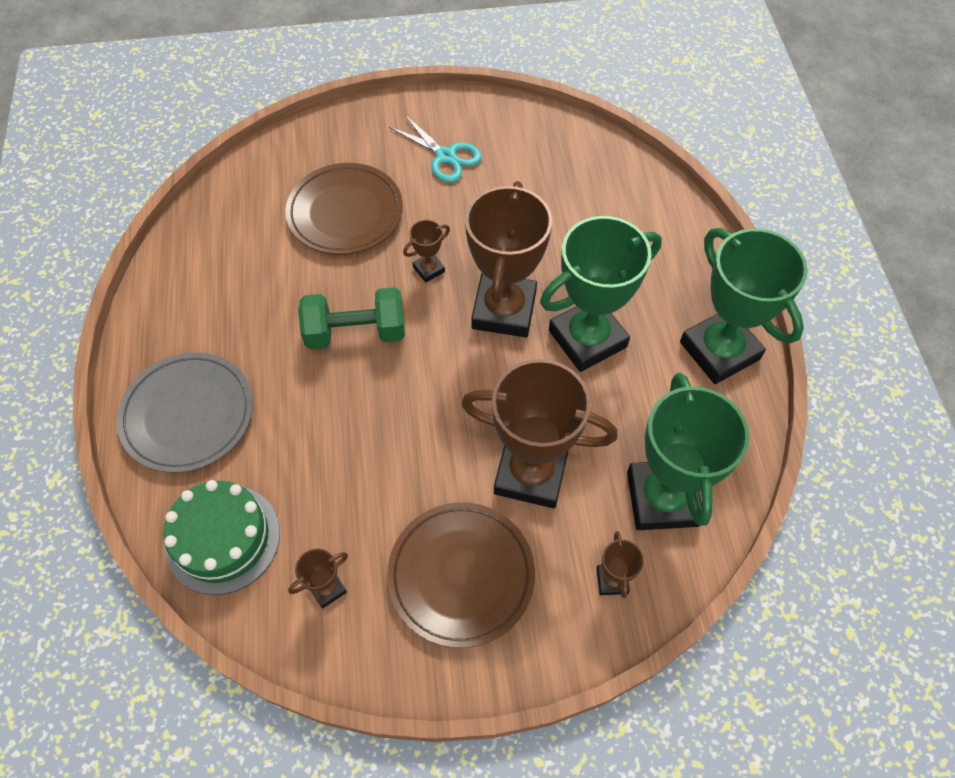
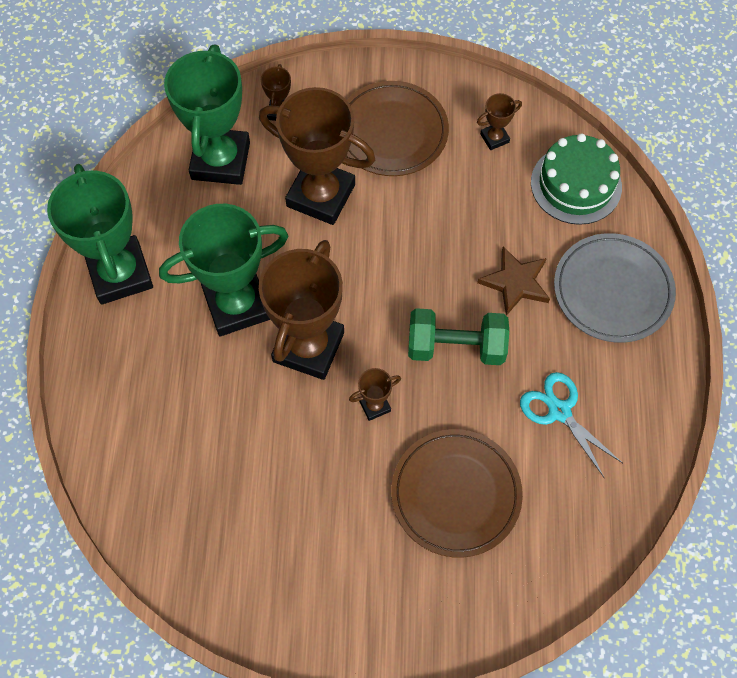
camera: 170 degrees left, 5 degrees up
turquoise scissors [389,114,482,182] -> turquoise scissors moved to [520,372,622,477]
none -> brown star [477,247,550,316]

